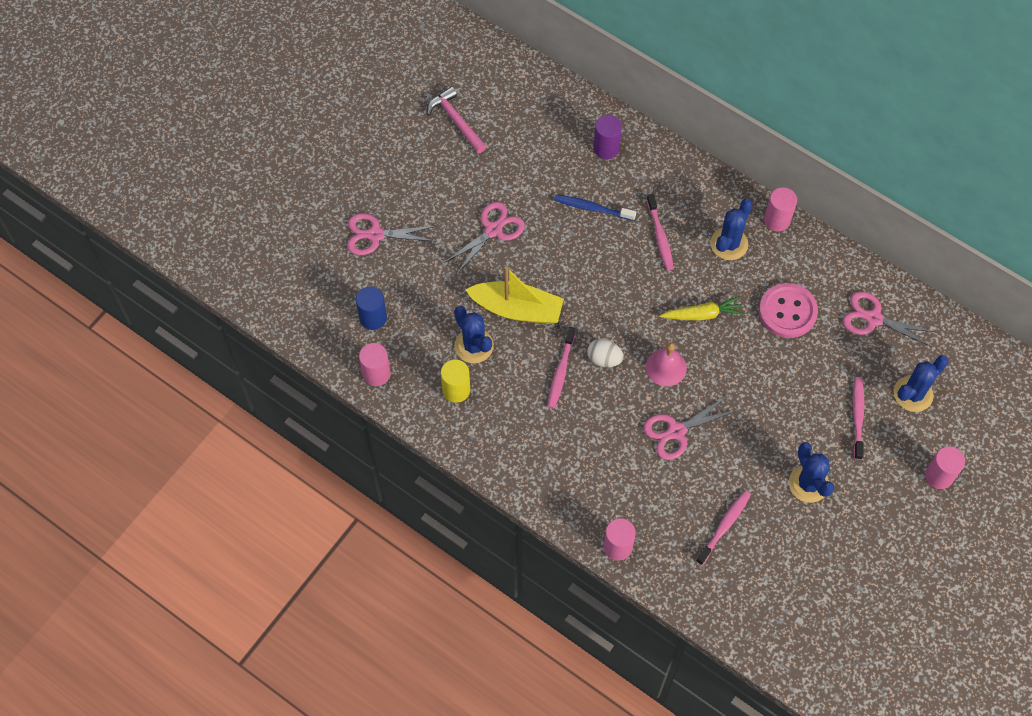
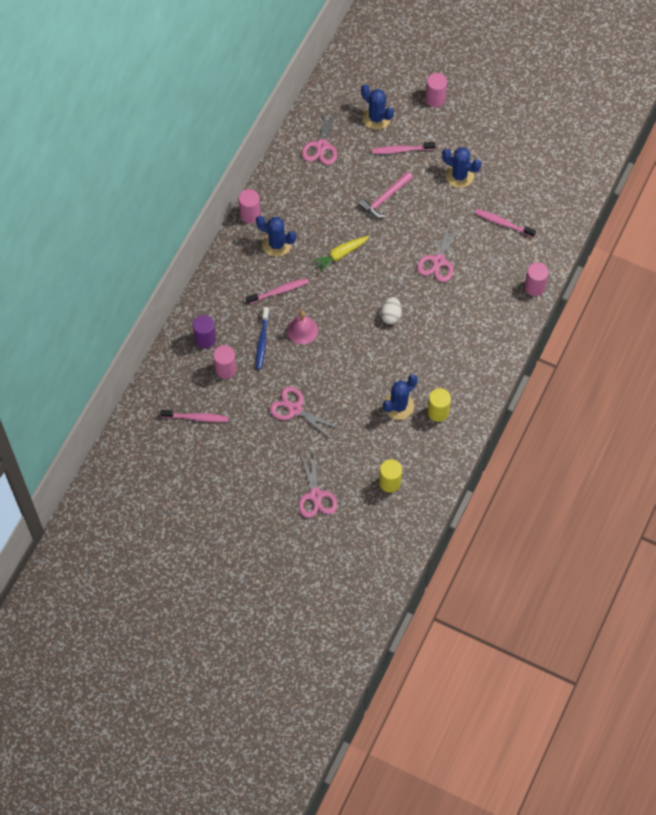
camera: 100 degrees left, 0 degrees up
blue cylinder [356,286,387,330] -> yellow cylinder [379,459,402,493]
pink cylinder [359,343,391,386] -> pink cylinder moved to [213,345,236,379]
pink hammer [427,86,487,153] -> pink hammer moved to [358,171,413,218]
yellow boat [465,266,564,324] -> none
pink toothbrush [547,327,576,409] -> pink toothbrush moved to [160,410,228,422]
pink scissors [643,395,738,460] -> pink scissors turned 60 degrees clockwise [417,222,462,282]
pink bell [646,342,687,386] -> pink bell moved to [287,310,318,345]
yellow carrot [660,296,745,321] -> yellow carrot turned 105 degrees counterclockwise [312,236,369,273]
pink button [759,283,818,338] -> none
blue cactus [789,442,834,503] -> blue cactus turned 60 degrees clockwise [442,147,481,188]

